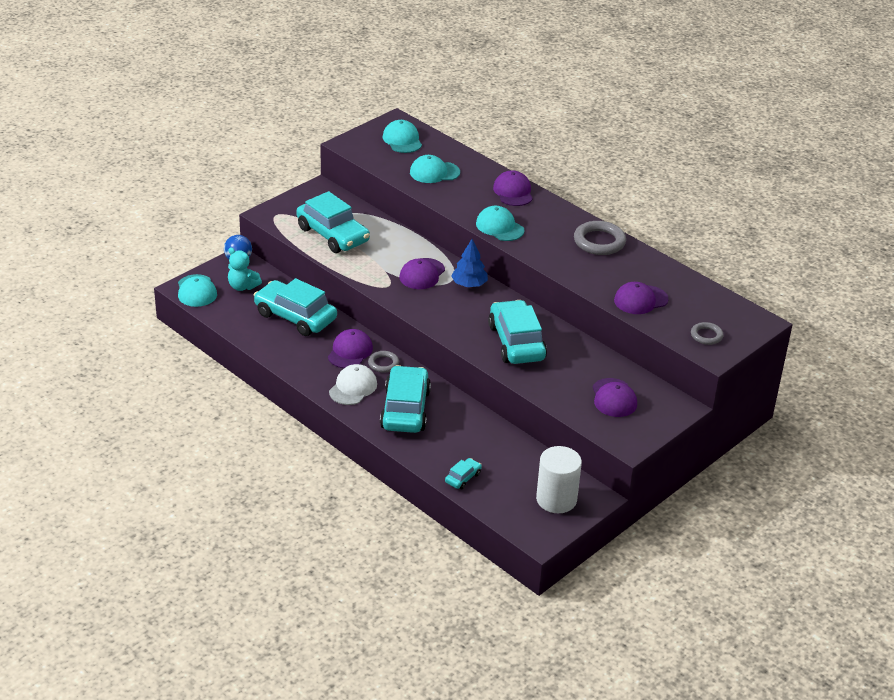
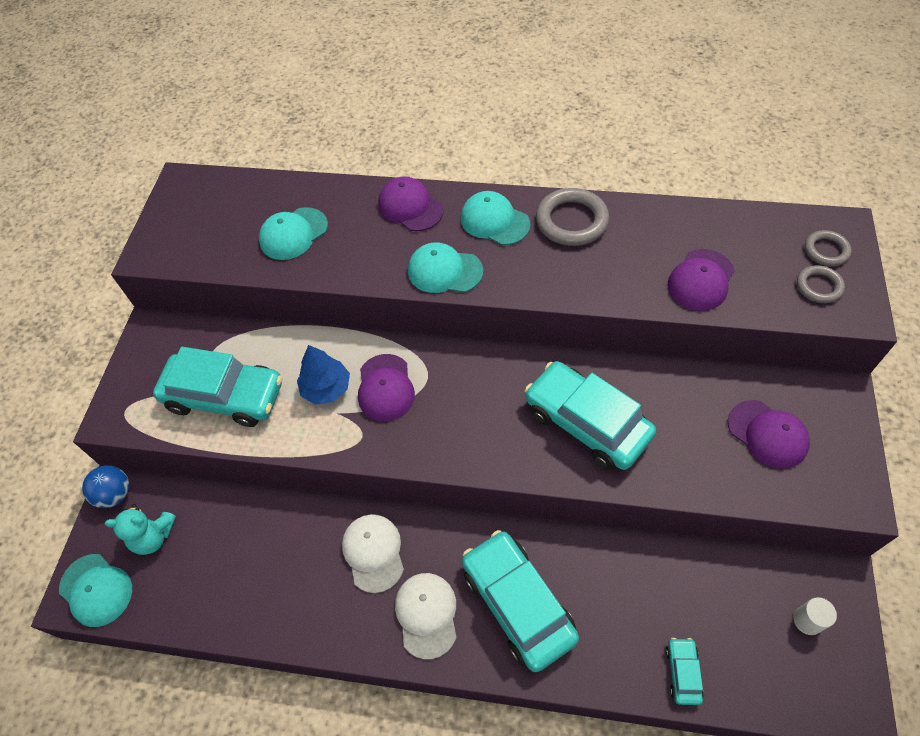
camera: 30 degrees left, 20 degrees up
turquoise car [254,278,337,336] -> none
purple cap [328,329,373,368] -> white cap [342,514,404,593]
grey ring [368,351,399,372] -> grey ring moved to [805,230,852,266]
turquoise cap [382,120,422,153] -> turquoise cap moved to [461,191,530,245]
blue tree [451,239,488,287] -> blue tree moved to [297,345,350,405]
white cylinder [536,446,582,513] -> white cylinder [793,597,837,635], size x0.48

